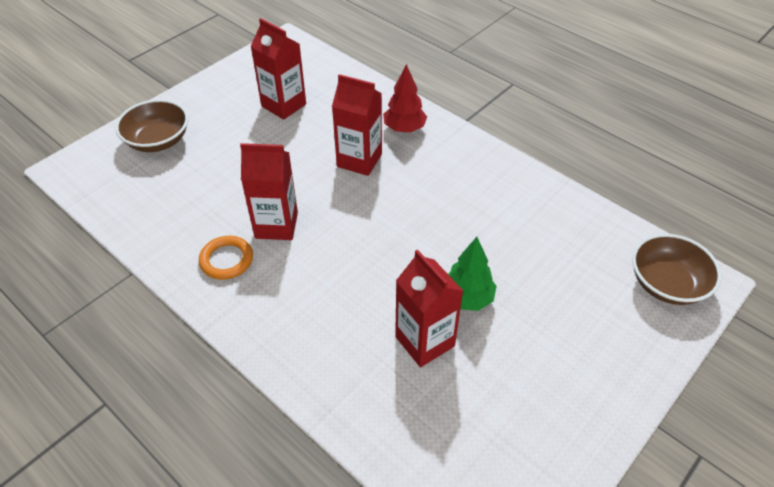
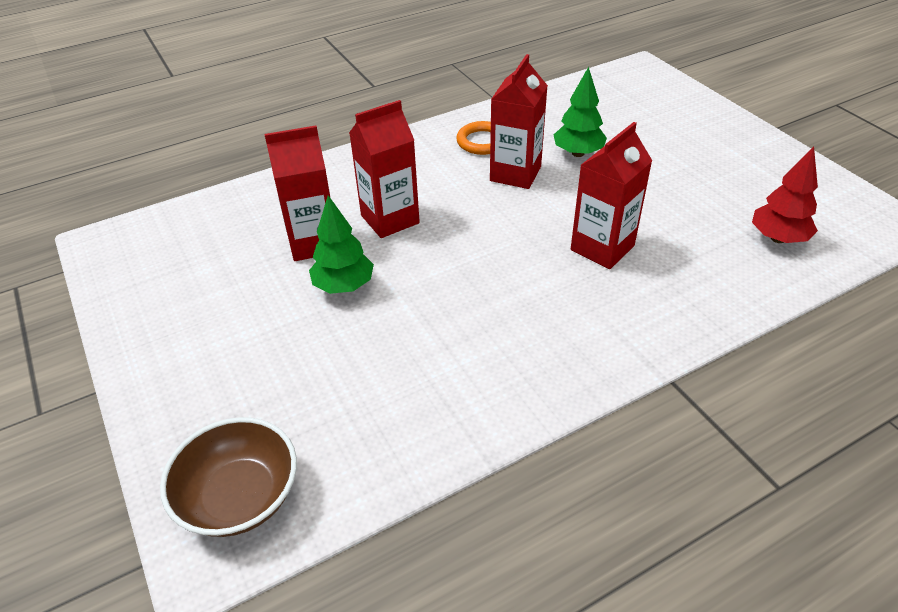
camera: 110 degrees right, 5 degrees down
brown bowl [115,99,188,152] -> none
red carton [250,18,306,120] -> red carton moved to [349,100,420,238]
red tree [383,64,427,132] -> red tree moved to [752,146,818,243]
none -> green tree [554,67,607,157]

